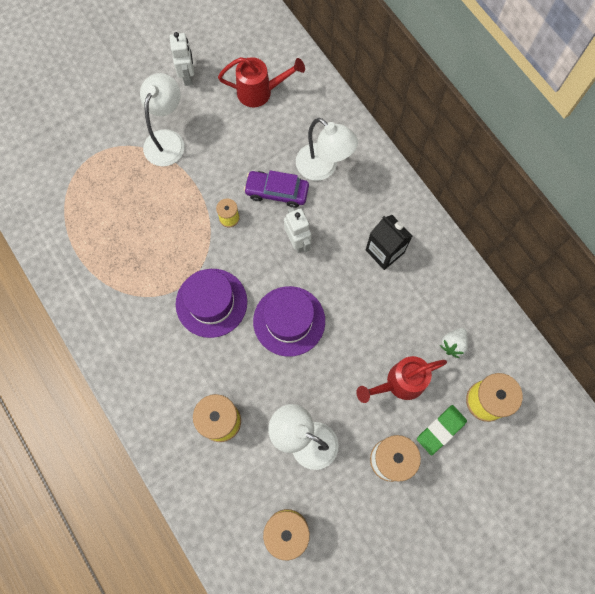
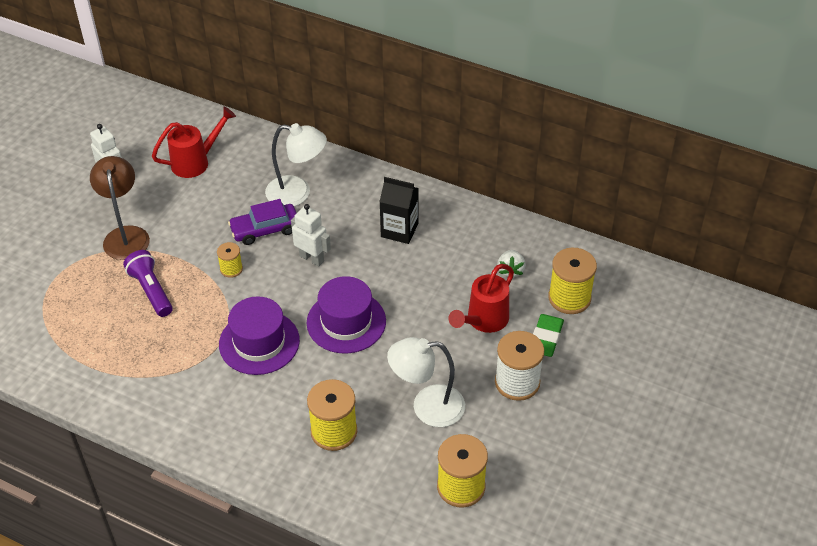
camera: 30 degrees left, 25 degrees down
white lamp [140,73,184,166] -> brown lamp [90,156,150,260]
none -> purple flashlight [123,250,173,317]

